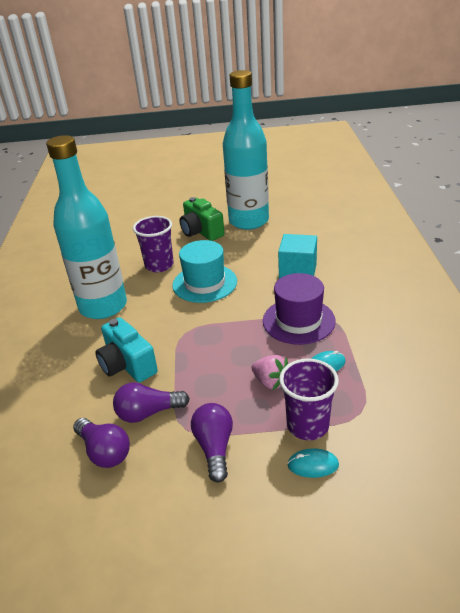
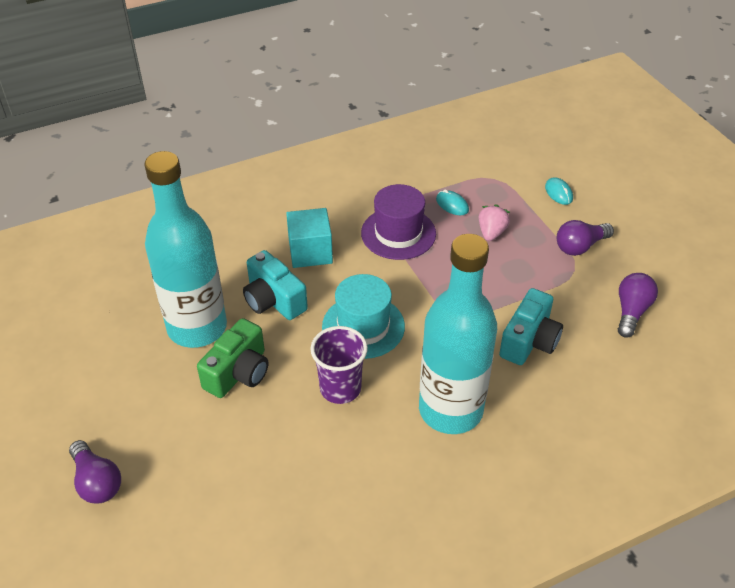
camera: 115 degrees left, 10 degrees up
purple light bulb [113,382,190,423] -> purple light bulb moved to [69,440,121,504]
purple cup [279,359,339,440] -> none
none -> turquoise camera [243,250,308,320]

